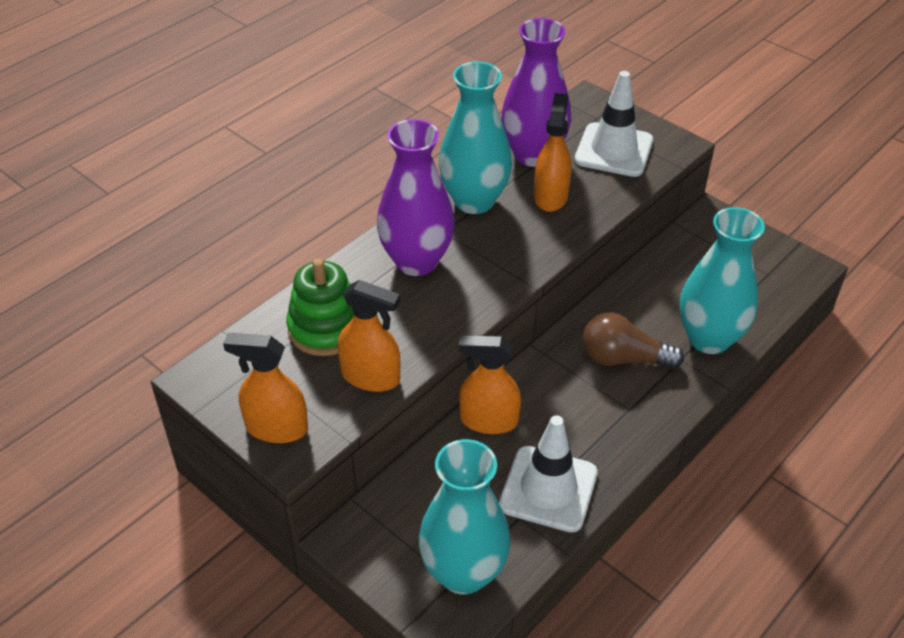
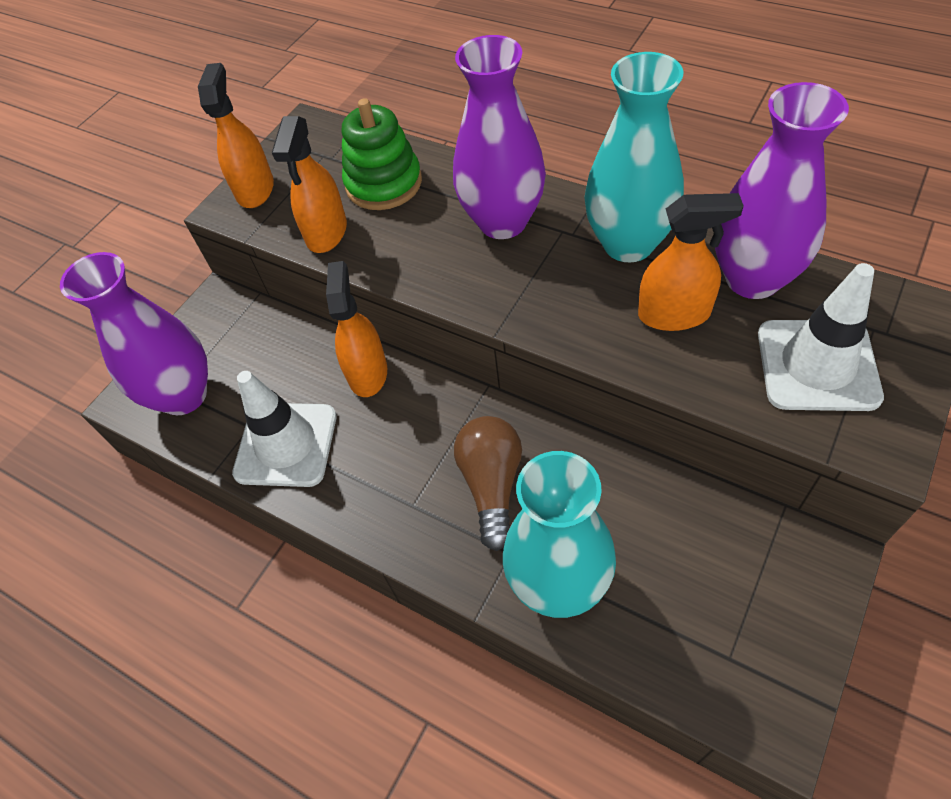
camera: 85 degrees right, 10 degrees up
turquoise vase [419,439,510,595] -> purple vase [60,252,208,415]

